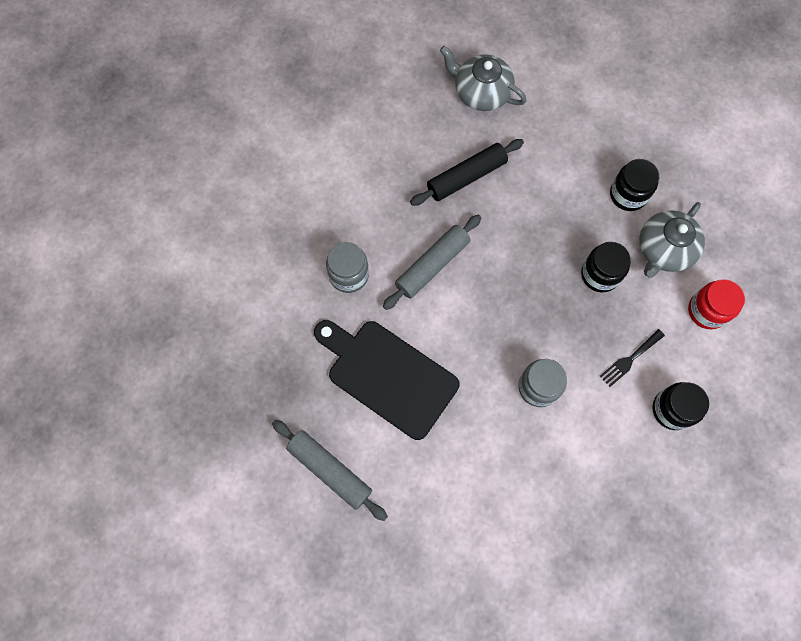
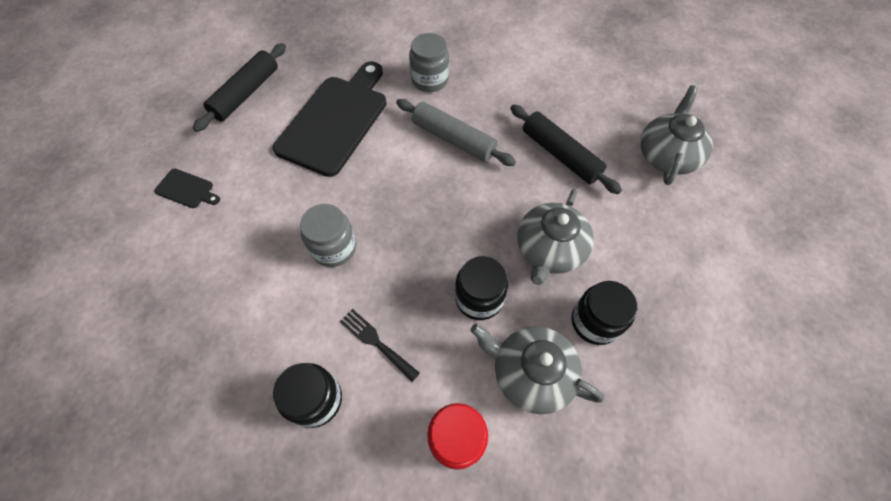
camera: 80 degrees right, 10 degrees down
grey rolling pin [272,420,388,521] -> black rolling pin [193,43,286,132]
none -> black cutting board [154,168,220,208]
none -> grey teapot [517,189,594,285]

